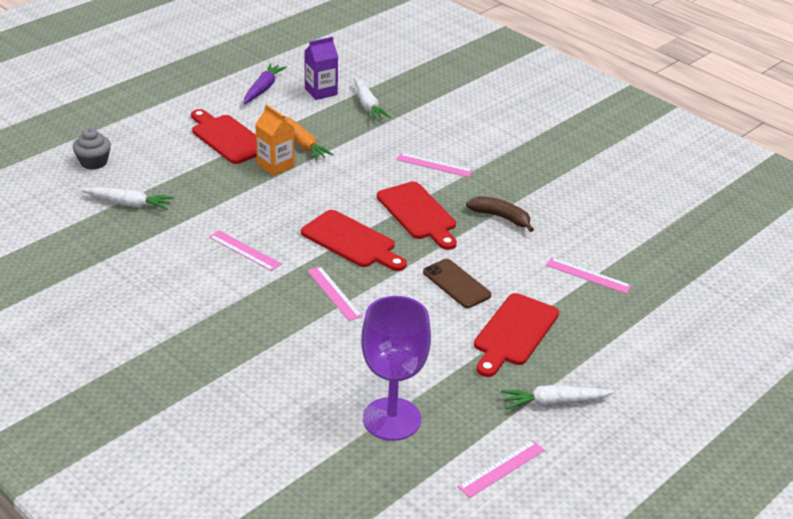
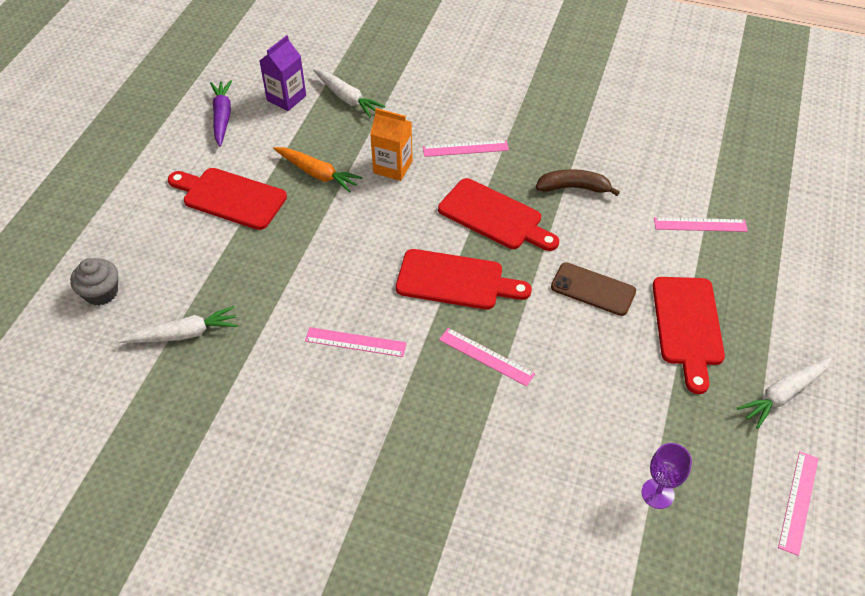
camera: 25 degrees left, 15 degrees up
orange carton [255,104,295,176] -> orange carton moved to [370,108,412,181]
purple goblet [361,296,431,441] -> purple goblet [642,443,692,509], size x0.49

